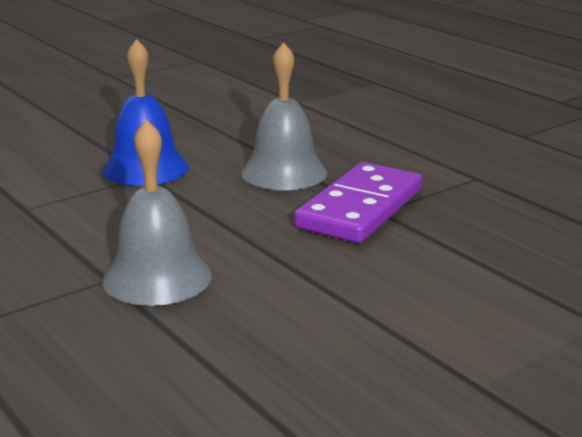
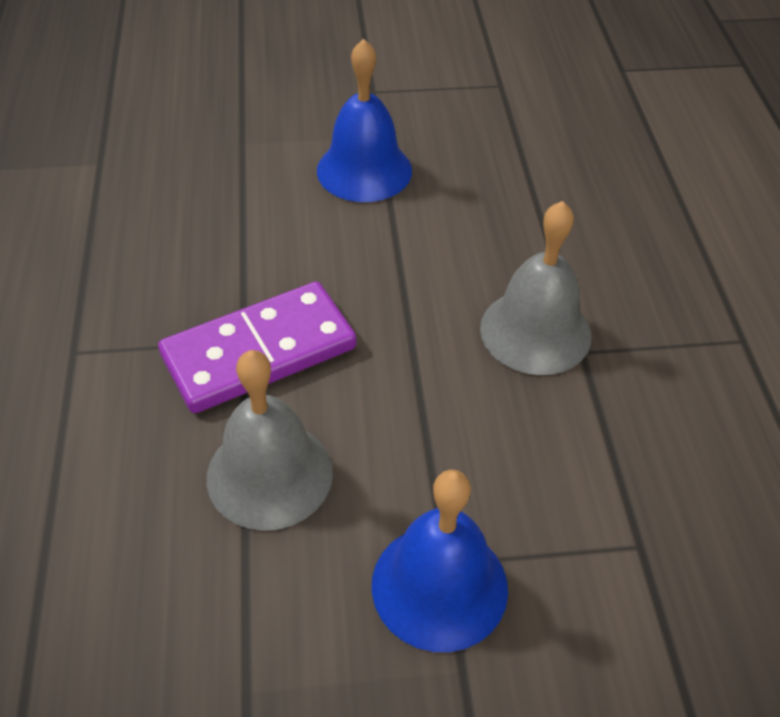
camera: 150 degrees left, 25 degrees up
none -> blue bell [317,39,412,202]

